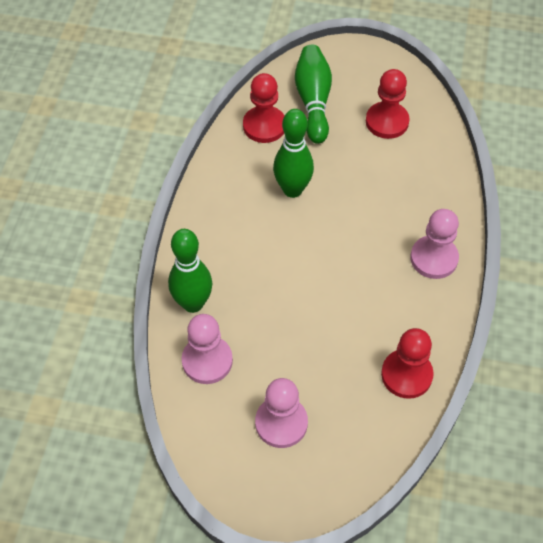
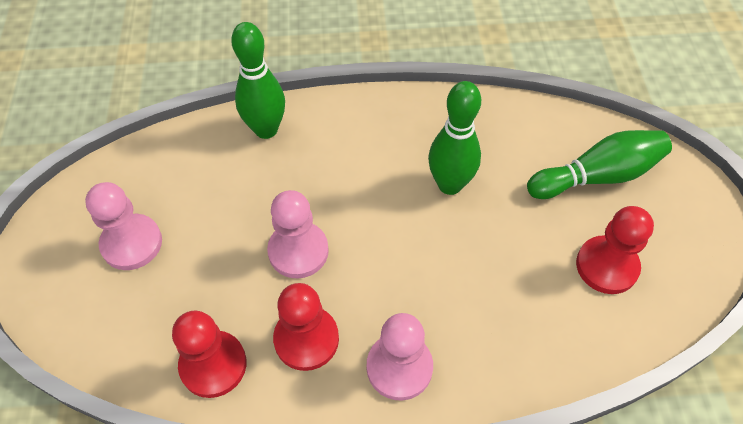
camera: 75 degrees right, 0 degrees up
pink pawn [182,314,233,384] -> pink pawn moved to [267,190,329,278]
red pawn [243,73,285,143] -> red pawn moved to [273,283,339,371]

